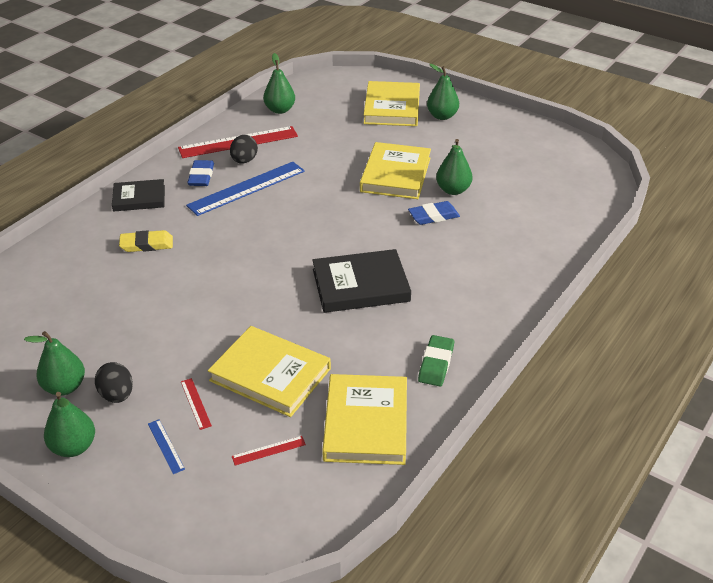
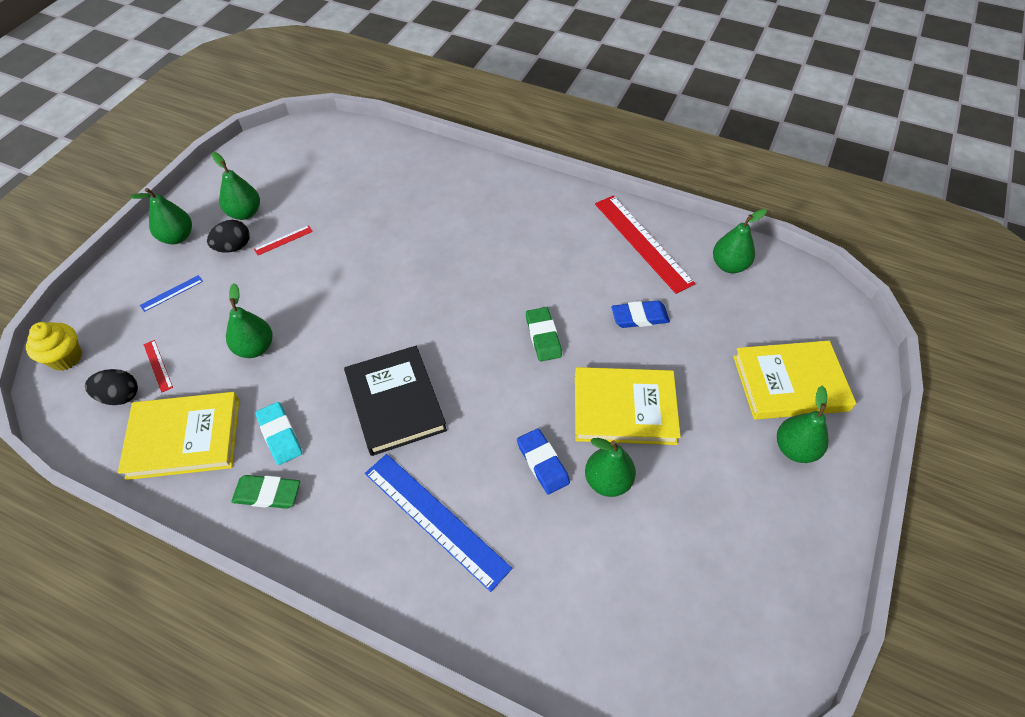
camera: 80 degrees right, 15 degrees up
black book [112,179,165,212] -> none
yellow eraser [119,230,173,252] -> none
red ruler [181,378,212,430] -> red ruler moved to [254,225,313,255]
blue ruler [186,162,305,216] -> blue ruler moved to [365,454,512,592]
blue eraser [187,160,214,186] -> blue eraser moved to [611,300,670,328]
yellow book [208,326,331,417] -> green pear [226,283,273,358]
black egg [230,135,258,164] -> black egg moved to [85,369,138,405]
none -> yellow cupcake [26,322,82,371]
none -> turquoise eraser [255,402,302,465]
none -> green eraser [526,307,562,361]

